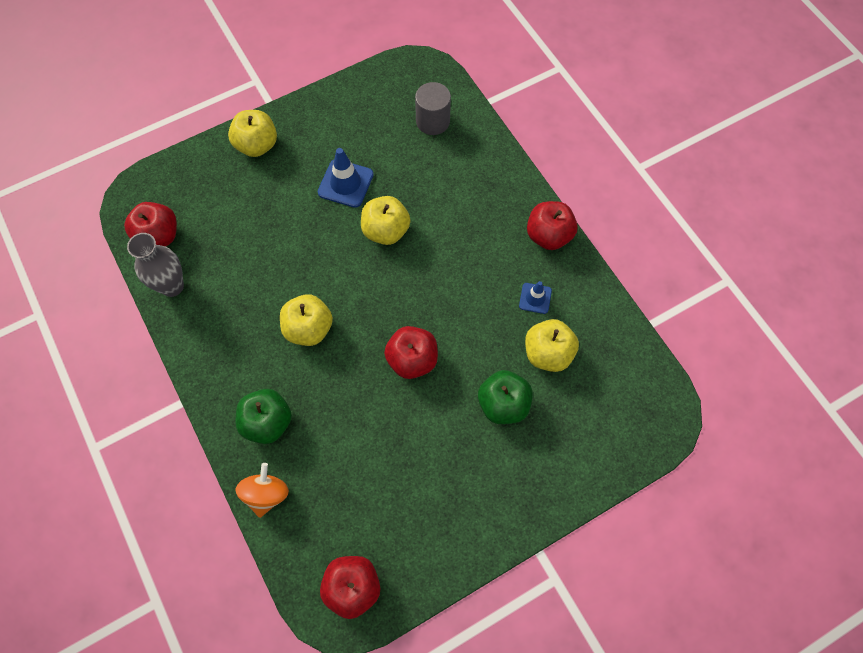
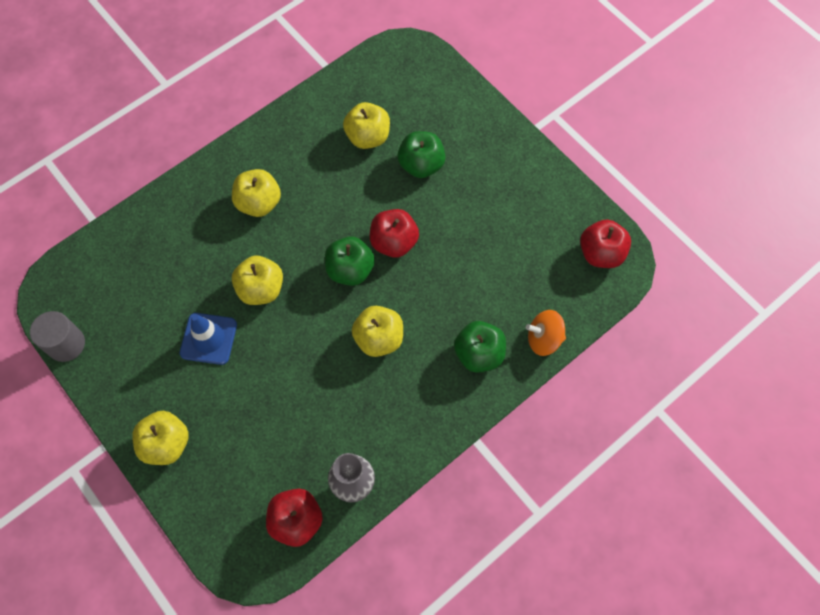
camera: 100 degrees left, 0 degrees up
grey cylinder [415,82,451,135] -> grey cylinder moved to [30,311,85,362]
blue traffic cone [519,281,552,314] -> none
red apple [527,201,578,250] -> none
none -> yellow apple [232,169,281,217]
none -> green apple [325,236,375,286]

